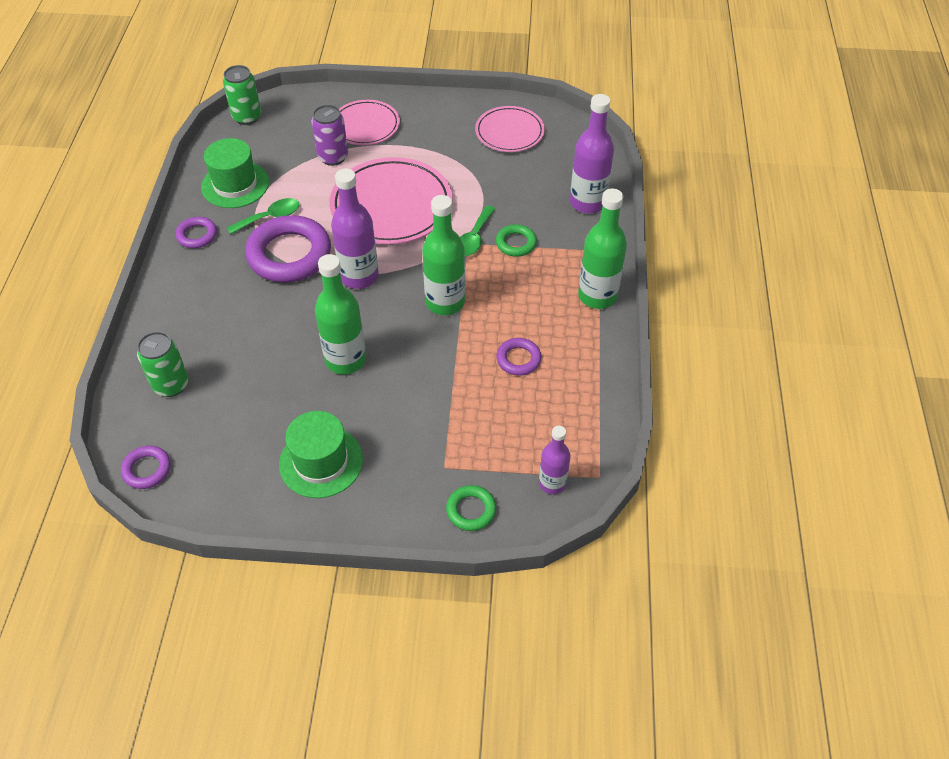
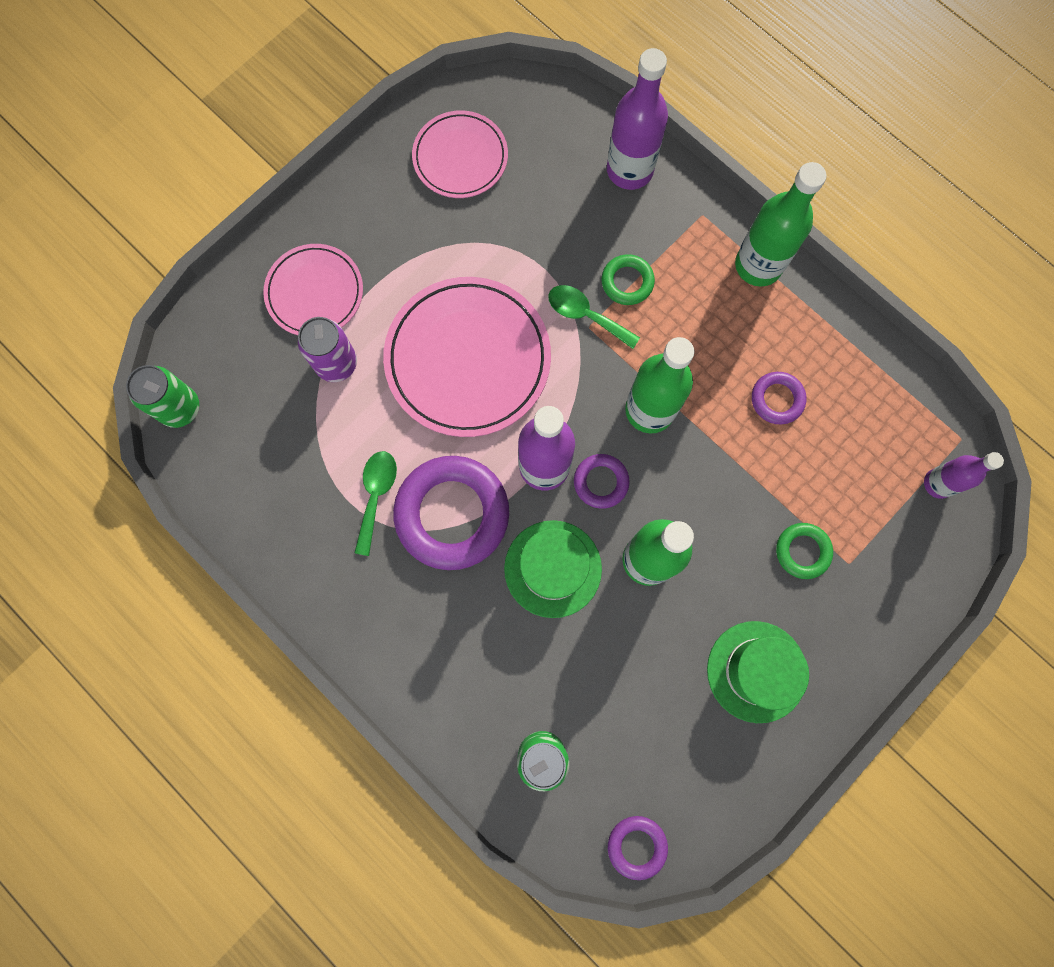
camera: 50 degrees left, 25 degrees up
purple ring [176,217,217,248] -> purple ring moved to [574,454,630,509]
green hat [201,138,269,208] -> green hat moved to [504,520,602,618]
green ring [446,485,496,531] -> green ring moved to [776,523,833,579]
green spoon [460,206,495,256] -> green spoon turned 150 degrees clockwise [548,285,640,349]

